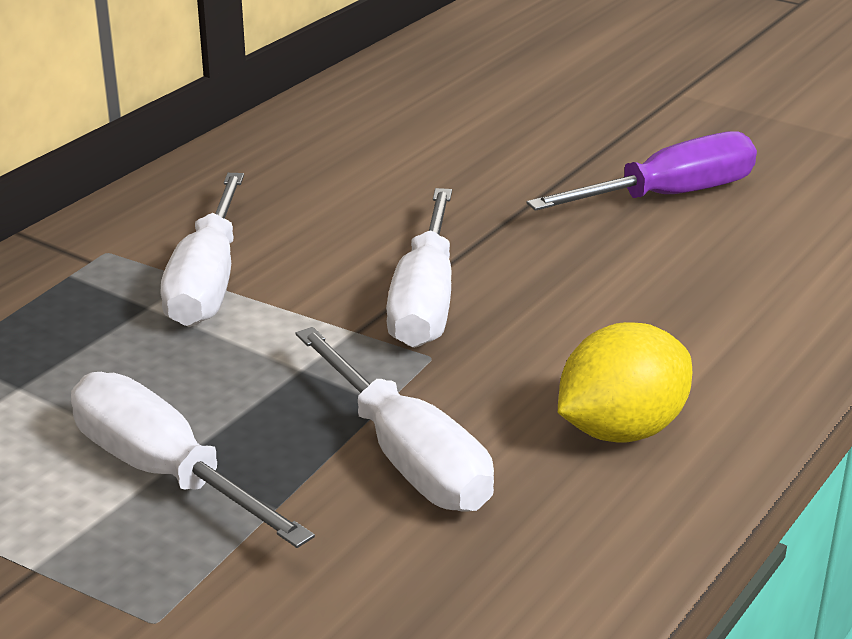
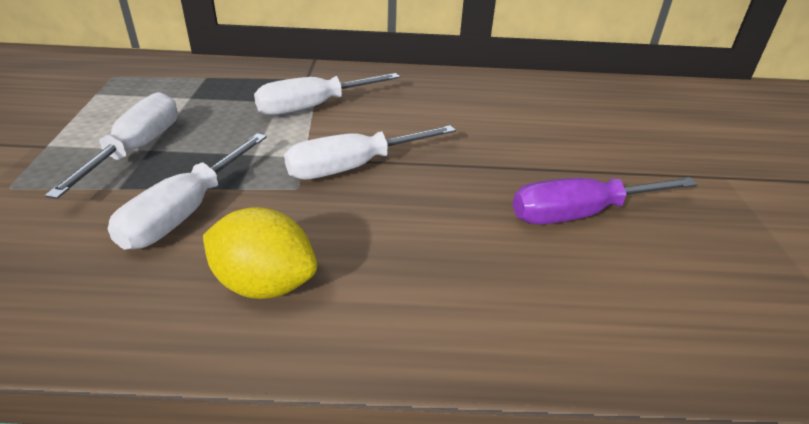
camera: 55 degrees right, 5 degrees up
purple screwdriver [526,131,757,211] -> purple screwdriver turned 135 degrees clockwise [513,177,698,224]

